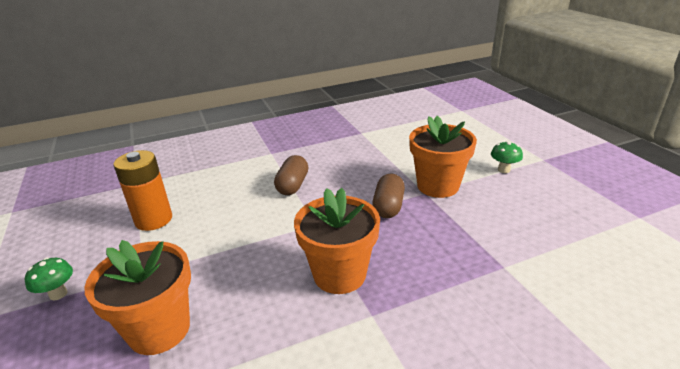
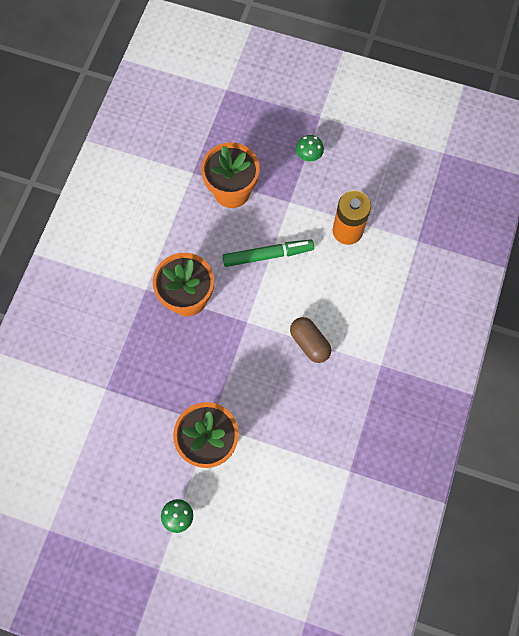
camera: 130 degrees right, 40 degrees up
brown capsule [372,174,405,218] -> none
none -> green marker [223,239,314,267]

